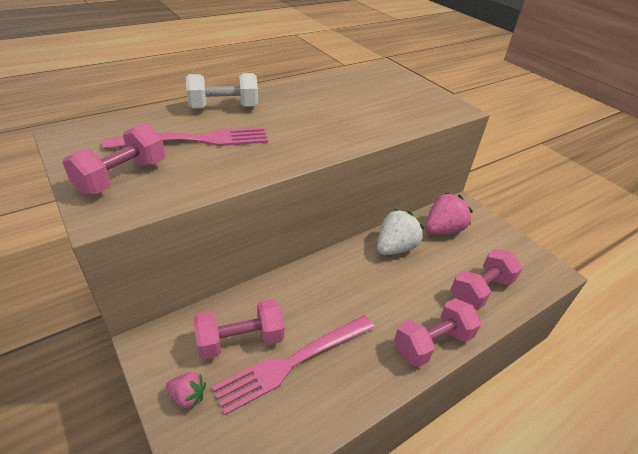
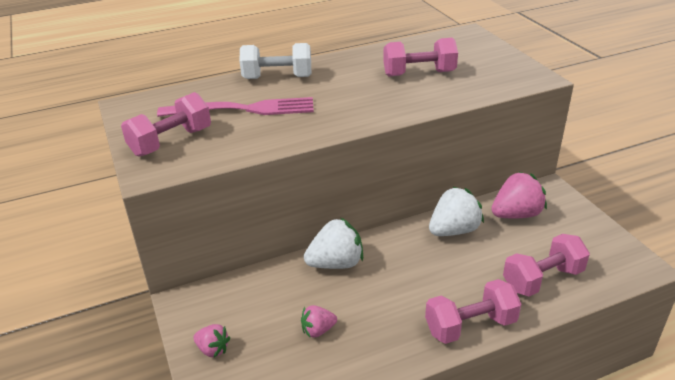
camera: 15 degrees right, 5 degrees down
pink dumbbell [194,299,284,360] -> pink dumbbell moved to [383,38,458,77]
pink fork [212,315,375,415] -> pink strawberry [301,305,337,337]
none -> white strawberry [304,217,363,269]

